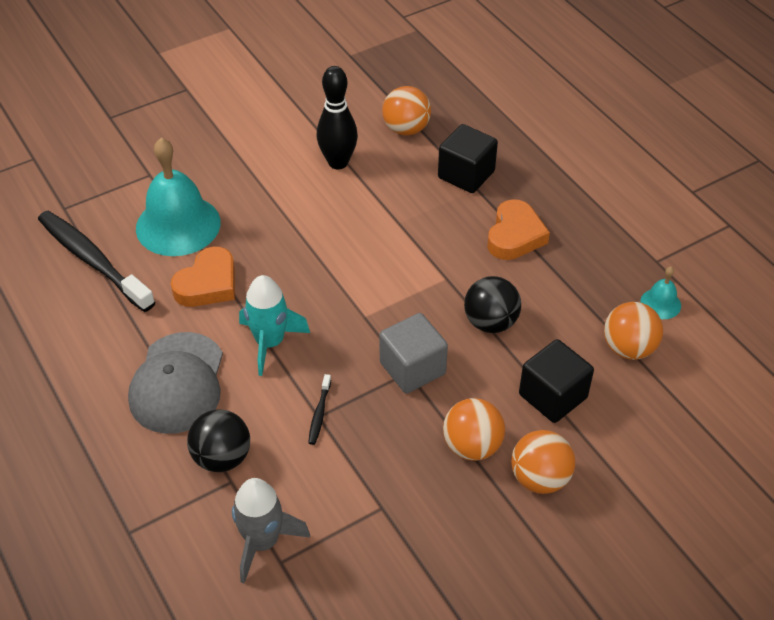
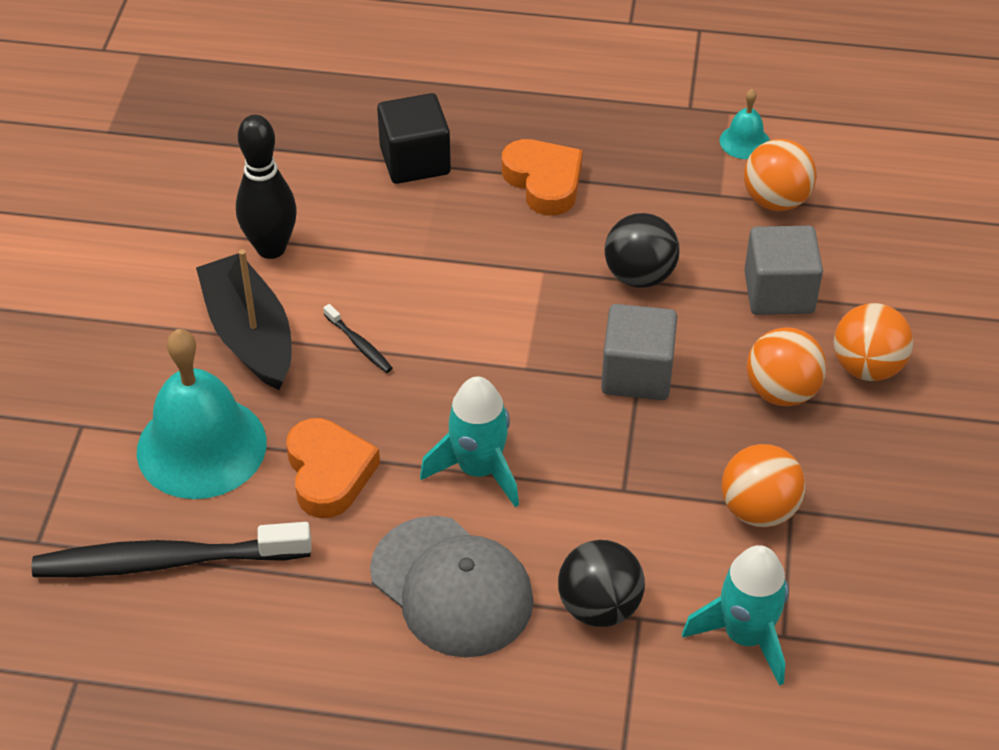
camera: 50 degrees left, 0 degrees up
grey rocket [232,478,310,583] -> turquoise rocket [682,545,789,686]
black toothbrush [308,374,331,445] -> black toothbrush moved to [323,304,392,373]
orange ball [382,86,431,136] -> orange ball moved to [722,444,806,527]
black cube [519,339,594,423] -> grey cube [744,226,823,315]
none -> black boat [196,249,292,390]

